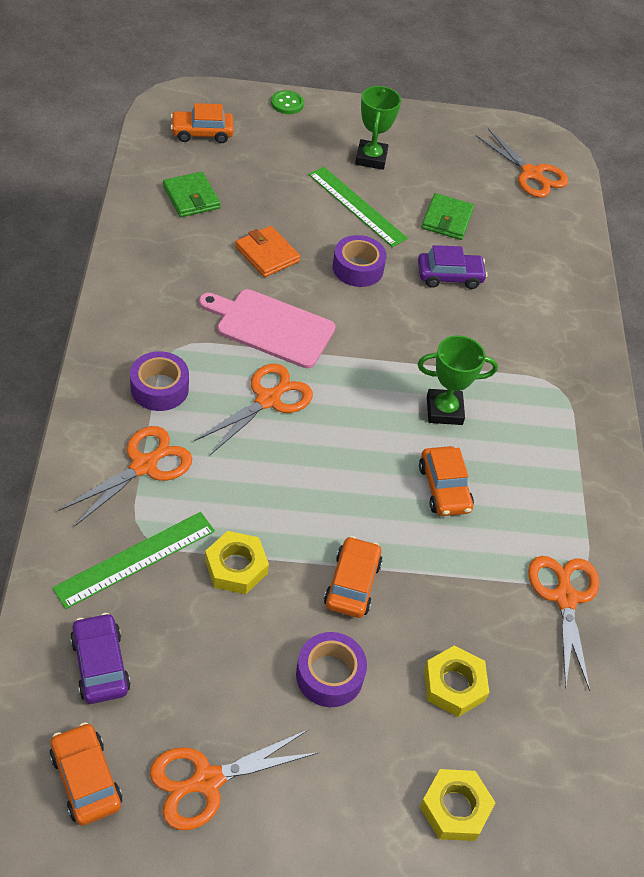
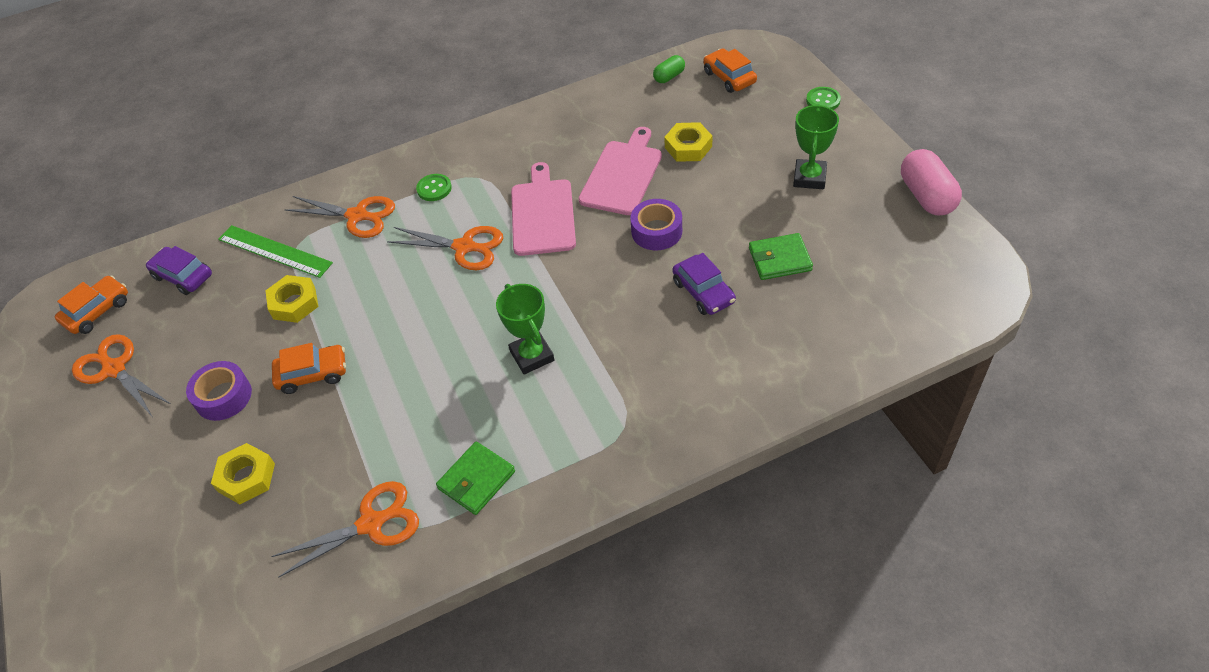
camera: 75 degrees right, 0 degrees up
purple car [70,613,131,704] -> purple car turned 105 degrees counterclockwise [146,246,212,295]
purple tape [130,351,189,411] -> green button [416,174,452,201]
green wallet [163,172,220,217] -> green wallet moved to [436,441,515,515]
orange wallet [235,226,300,277] -> pink cutting board [578,127,662,215]
green ruler [308,167,408,247] -> none
green trophy [355,86,401,170] -> green trophy turned 60 degrees counterclockwise [793,104,839,189]
orange car [419,446,474,516] -> none
yellow nut [420,769,496,841] -> yellow nut moved to [664,122,712,162]
orange scissors [475,128,568,198] -> none
none -> green capsule [653,55,685,83]
none -> pink capsule [901,149,962,216]

